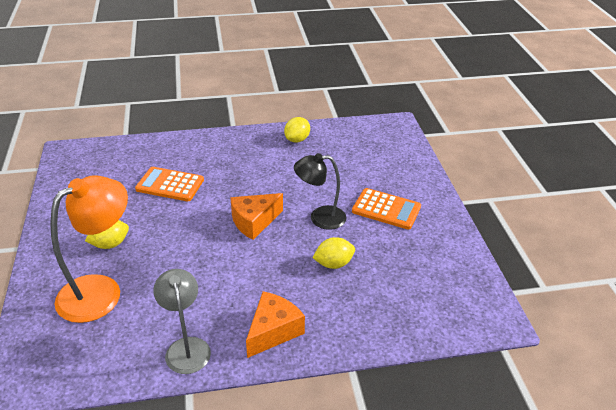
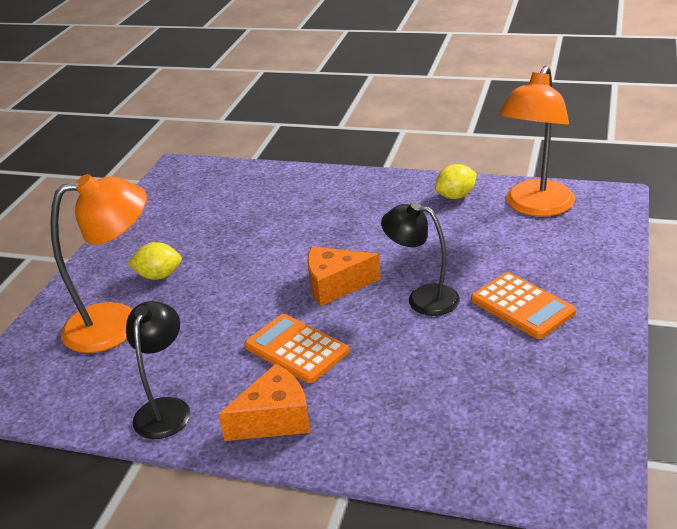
camera: 30 degrees right, 5 degrees down
orange calculator [135,167,204,201] -> orange calculator moved to [244,314,349,383]
grey lamp [153,269,211,374] -> black lamp [126,301,190,439]
yellow lemon [313,237,355,269] -> none
none -> orange lamp [499,66,575,217]

